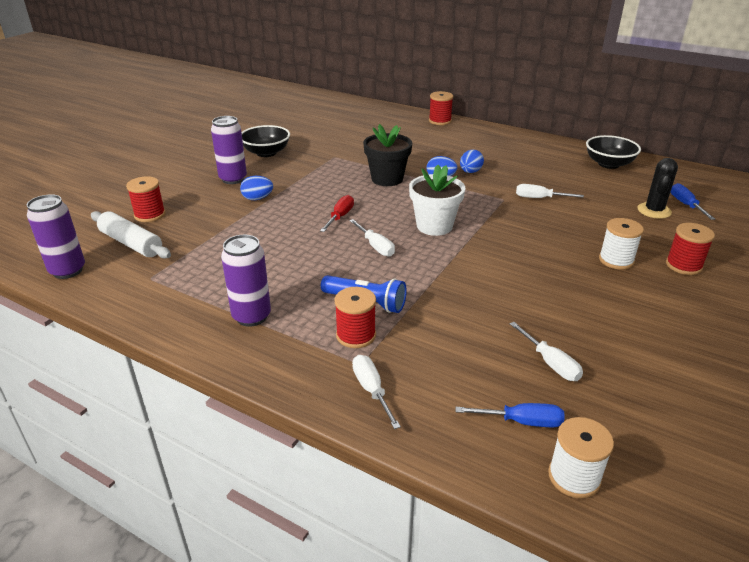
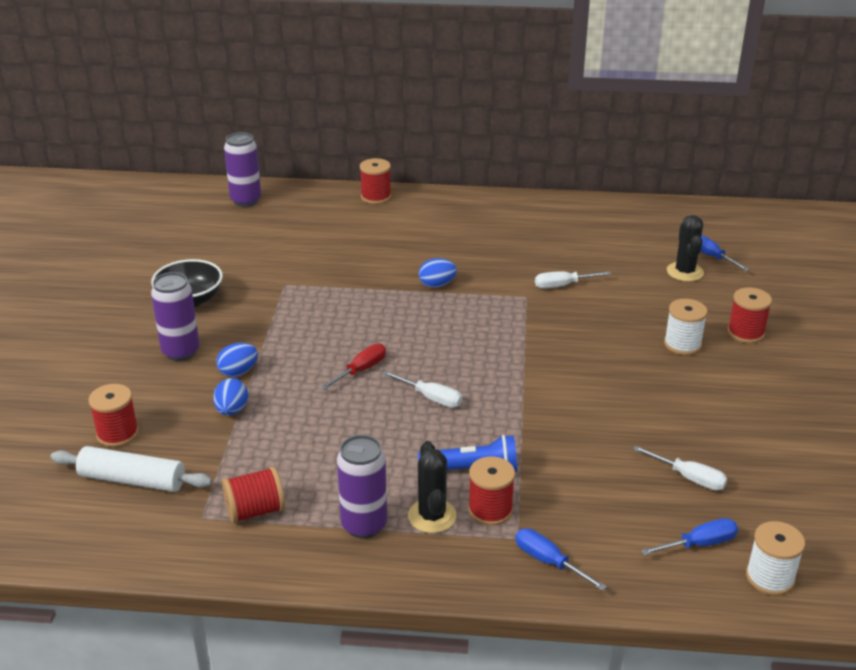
camera: 25 degrees left, 0 degrees up
purple can [27,194,85,279] -> purple can moved to [224,132,261,207]
red screwdriver [320,195,354,232] -> red screwdriver turned 45 degrees clockwise [320,344,386,390]
white screwdriver [352,355,401,429] -> blue screwdriver [515,528,607,591]
black flower pot [363,124,412,186] -> none
white flower pot [409,165,465,236] -> none
blue egg [460,150,484,173] -> blue egg moved to [213,378,248,416]
black bowl [586,135,641,169] -> none
none -> red spool [222,467,285,523]
none -> black cactus [408,441,457,533]

